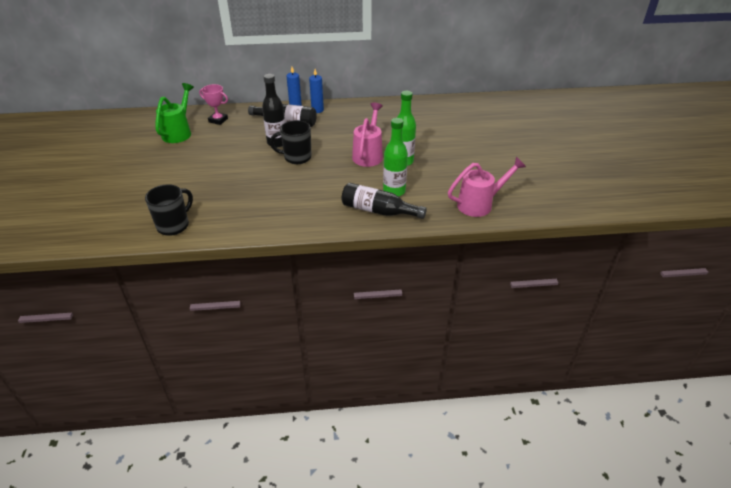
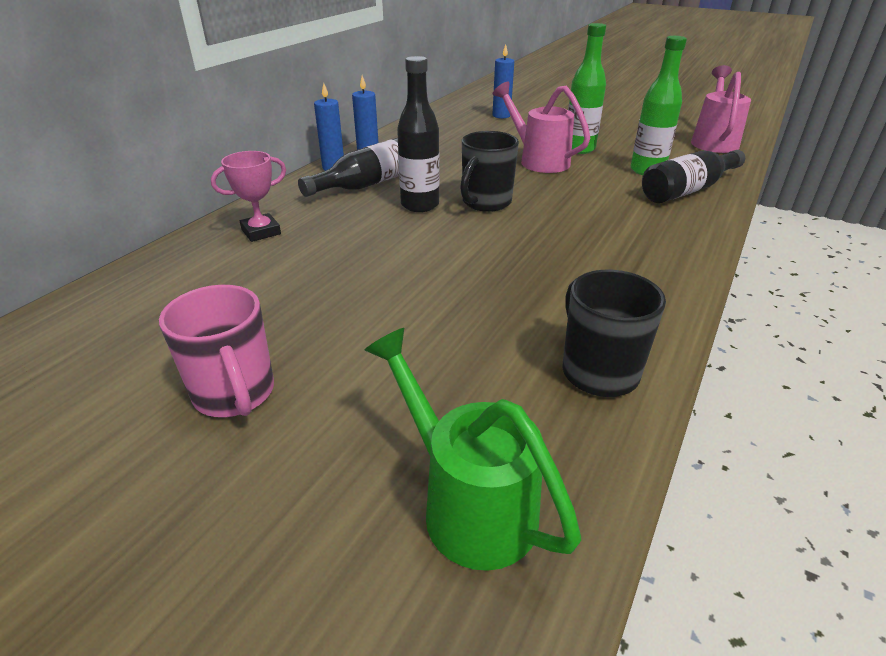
camera: 55 degrees left, 5 degrees down
green watering can [156,83,194,143] -> green watering can moved to [365,328,581,571]
none -> pink mug [159,285,274,417]
none -> blue candle [492,45,514,118]

